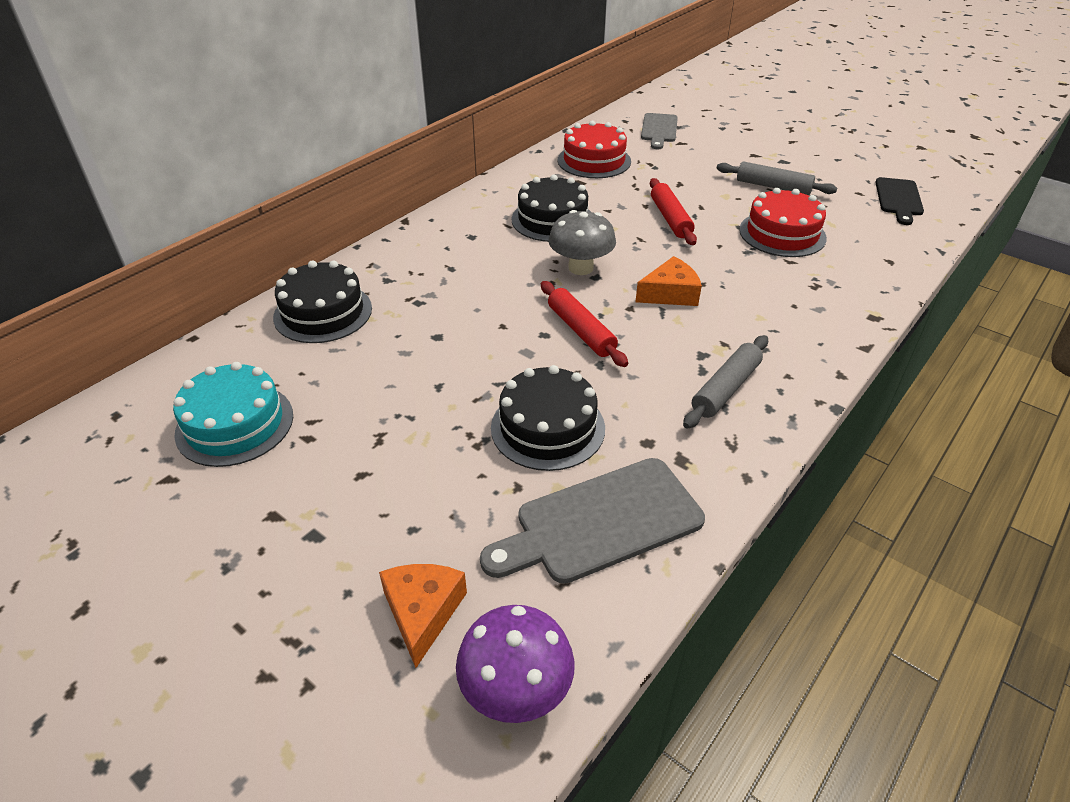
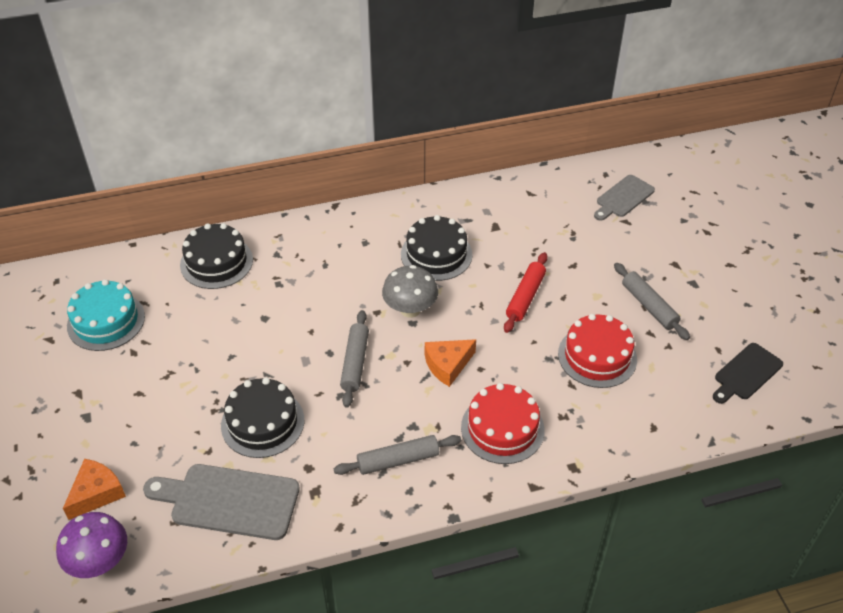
camera: 35 degrees right, 5 degrees up
red rolling pin [541,281,628,367] -> grey rolling pin [340,310,369,408]
red cake [558,121,631,178] -> red cake moved to [461,383,545,464]
orange cheese [635,256,702,306] -> orange cheese turned 135 degrees clockwise [425,339,476,387]

